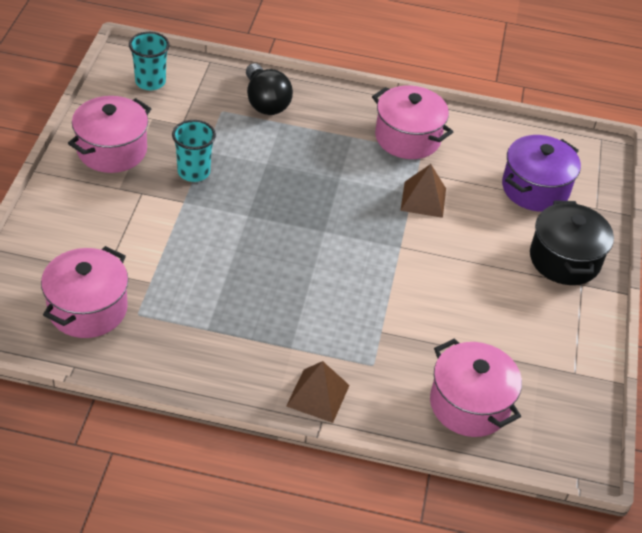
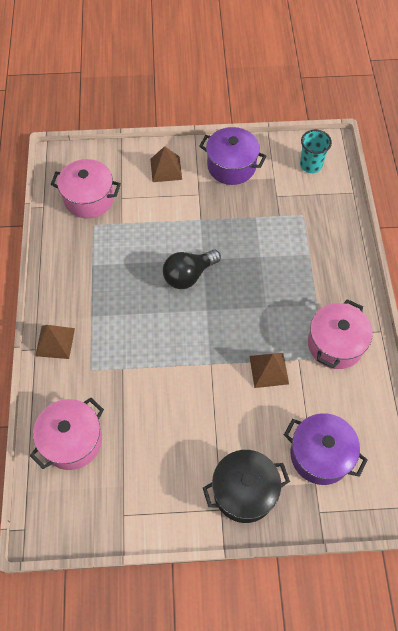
camera: 80 degrees right, 15 degrees up
pink pot [68,96,151,173] -> purple pot [199,127,266,185]
turquoise cup [172,120,216,182] -> none
black light bulb [246,63,293,115] -> black light bulb moved to [163,250,221,289]
none -> brown pyramid [150,146,182,182]

